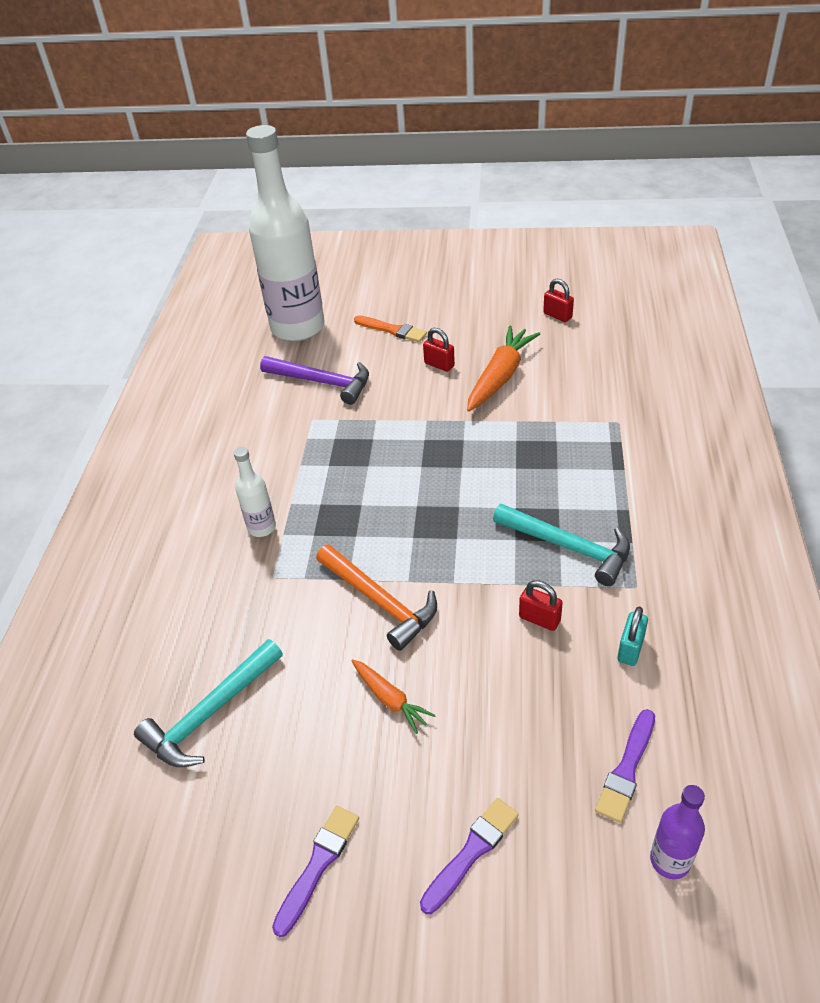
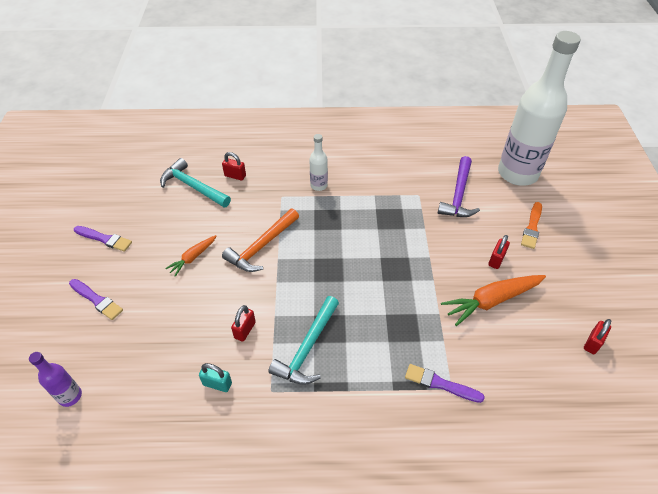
camera: 80 degrees right, 5 degrees up
orange carrot [467,326,540,412] -> orange carrot turned 135 degrees clockwise [441,275,546,326]
purple brush [595,709,655,823] -> purple brush moved to [405,364,485,403]
none -> red padlock [222,152,246,181]

